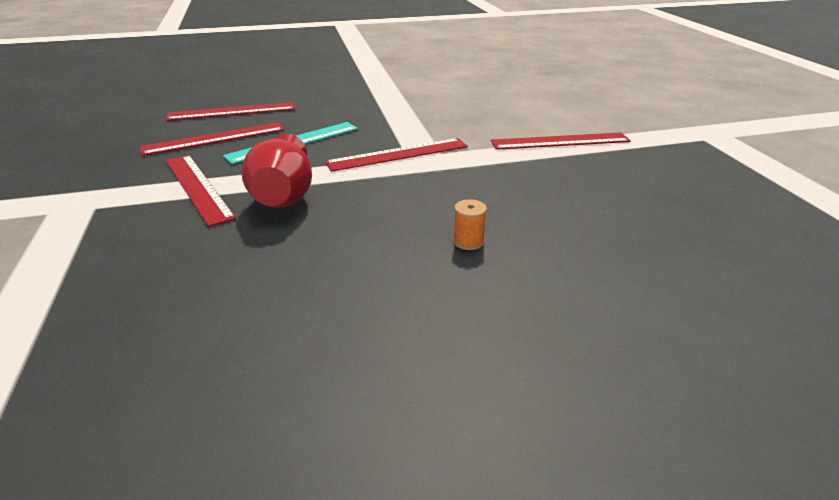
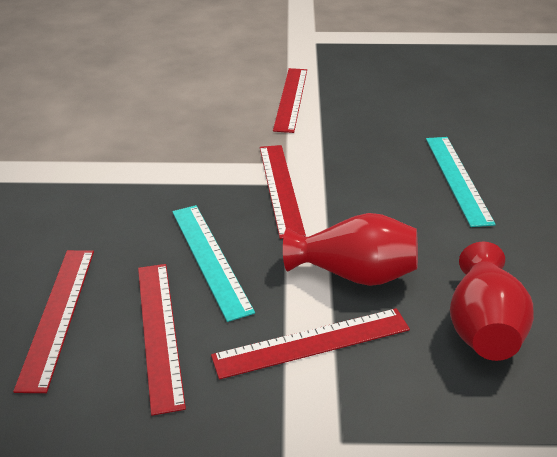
camera: 75 degrees left, 5 degrees up
orange spool [453,199,487,250] -> turquoise ruler [426,137,496,227]
none -> red vase [450,242,534,361]

